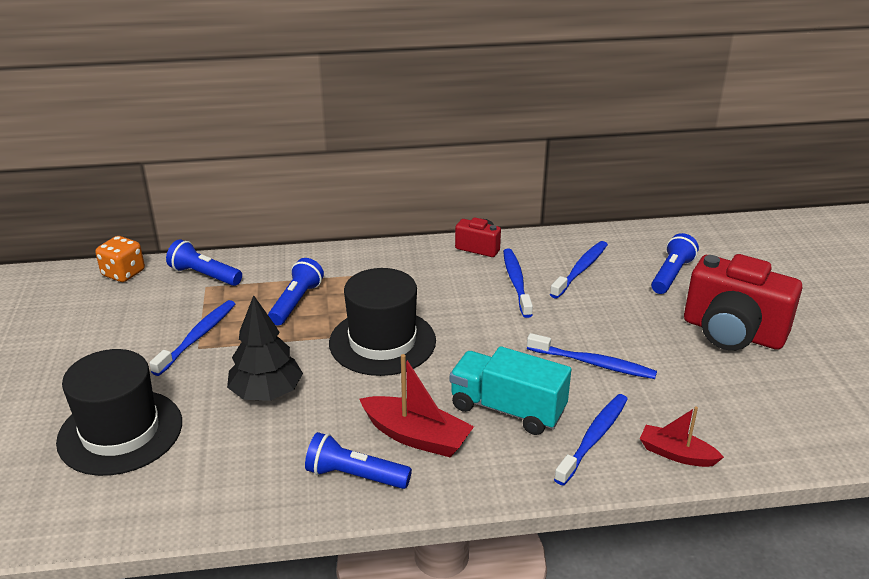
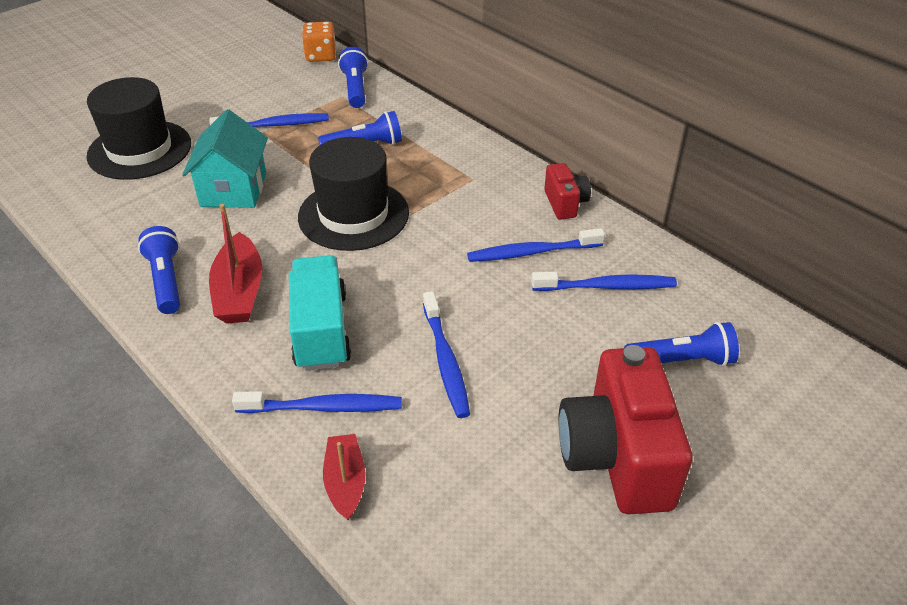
camera: 55 degrees right, 10 degrees up
black tree [227,295,303,401] -> turquoise house [182,110,268,208]
blue toothbrush [503,248,533,318] -> blue toothbrush turned 150 degrees counterclockwise [467,228,605,262]

